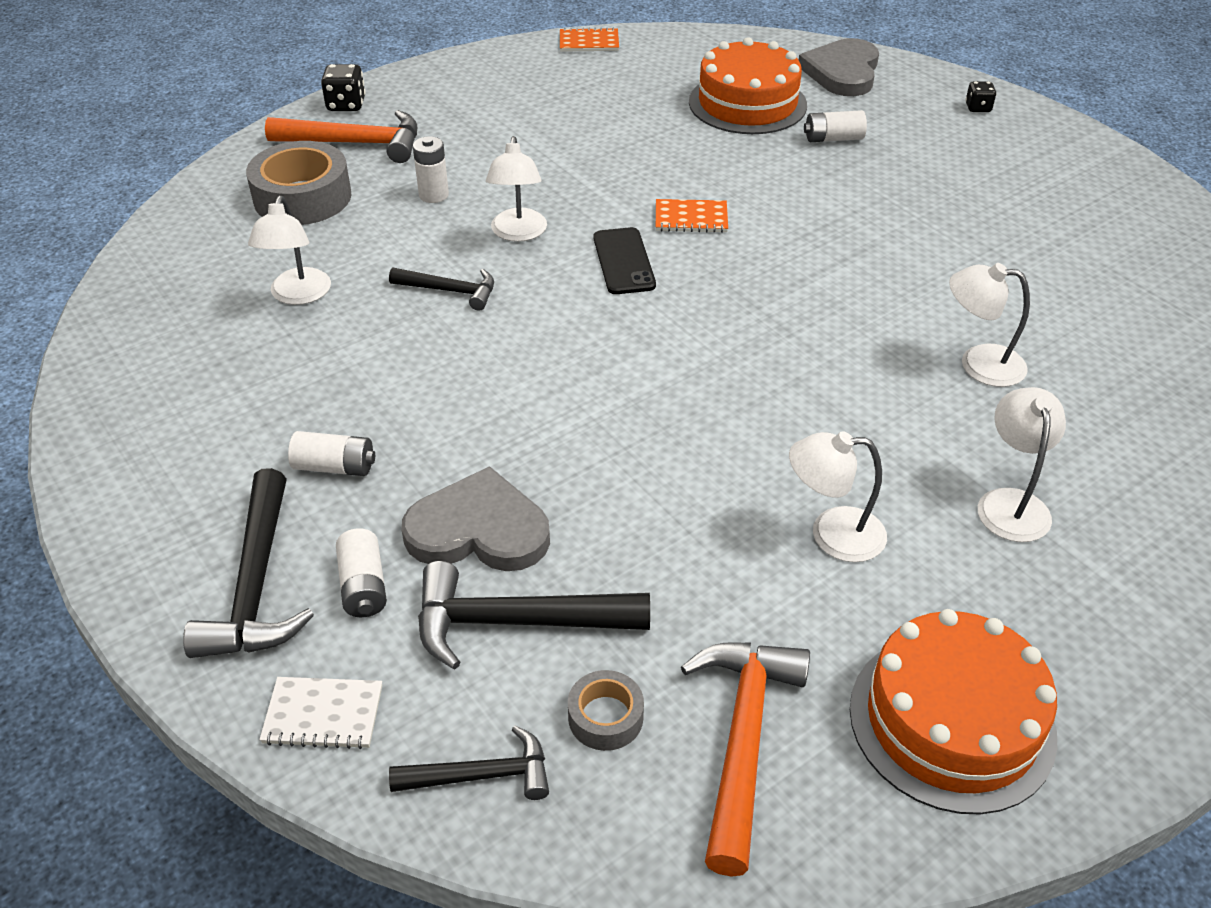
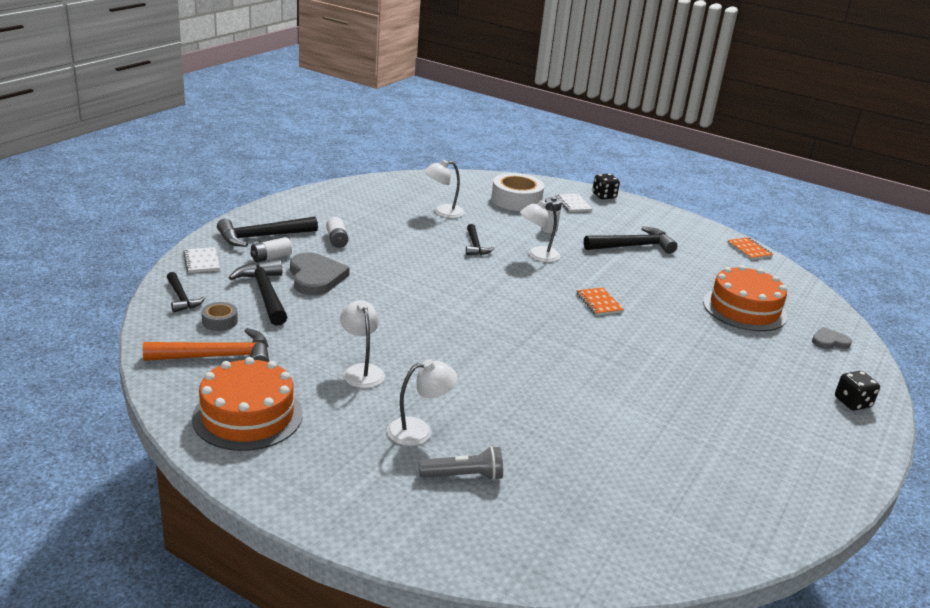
camera: 65 degrees right, 15 degrees down
grey tape [246,141,351,225] -> white tape [492,173,544,211]
orange hammer [265,110,417,163] -> white notebook [556,194,592,212]
black phone [594,227,656,294] -> none
grey heart [799,38,879,96] -> grey heart [812,327,852,349], size x0.55
white battery [804,110,867,142] -> none
white lamp [949,263,1030,387] -> none
black dice [965,81,997,112] -> black dice [835,371,880,410], size x1.53
none -> grey flashlight [419,446,503,480]
none -> black hammer [584,226,678,254]

